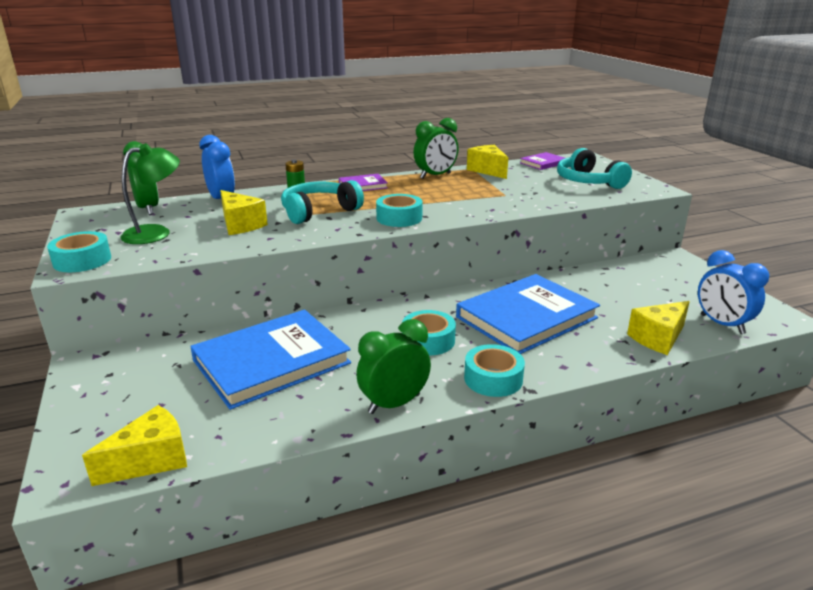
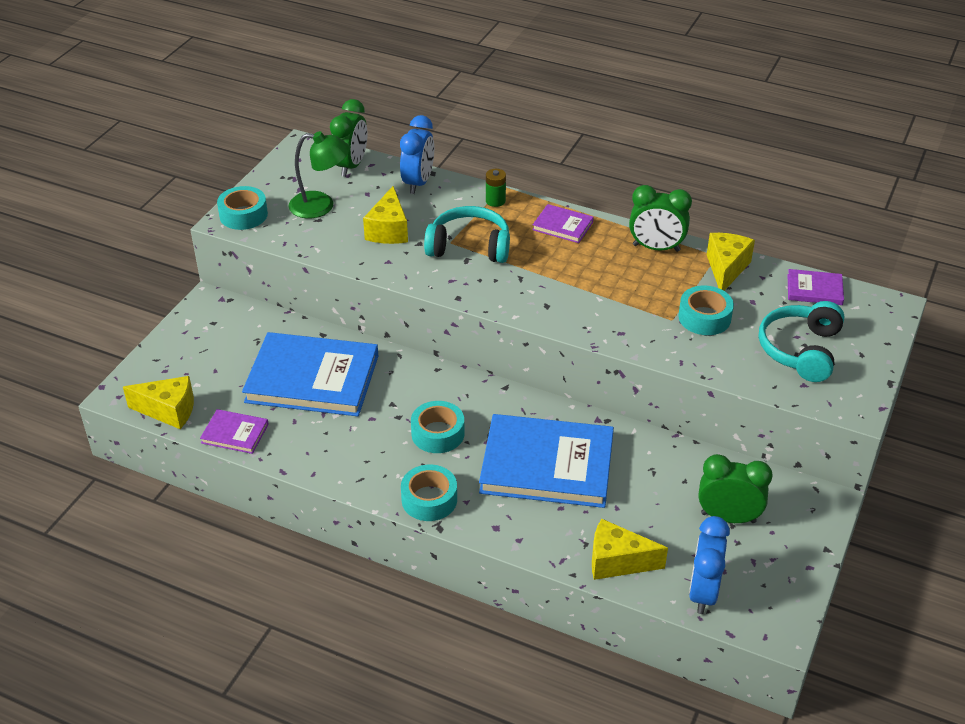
camera: 45 degrees right, 15 degrees up
green clock [356,319,431,414] -> green clock moved to [698,454,773,523]
turquoise tape [376,194,423,227] -> turquoise tape moved to [678,286,734,335]
none -> purple book [200,409,269,454]

